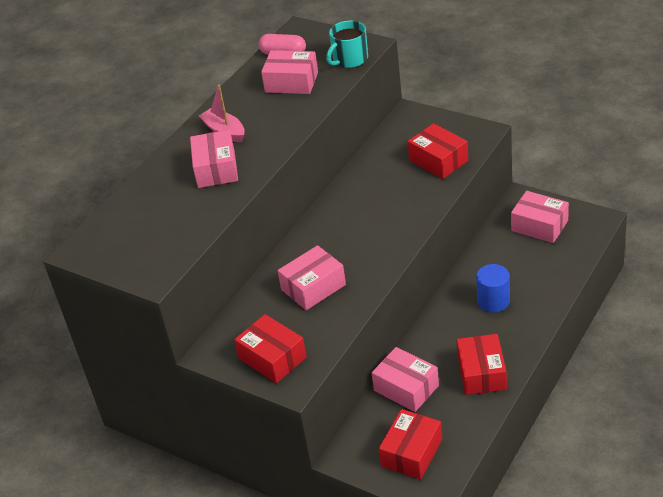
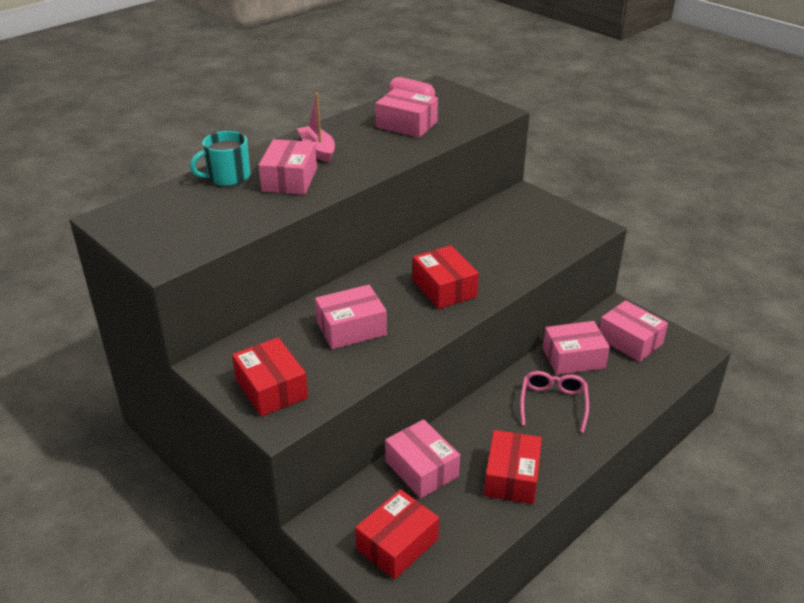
camera: 10 degrees right, 5 degrees down
turquoise mug [326,21,368,68] -> turquoise mug moved to [190,131,250,186]
red box [408,123,468,179] -> red box moved to [413,245,479,309]
blue cylinder [476,264,510,313] -> pink glasses [520,371,589,433]
none -> pink box [543,321,610,375]

